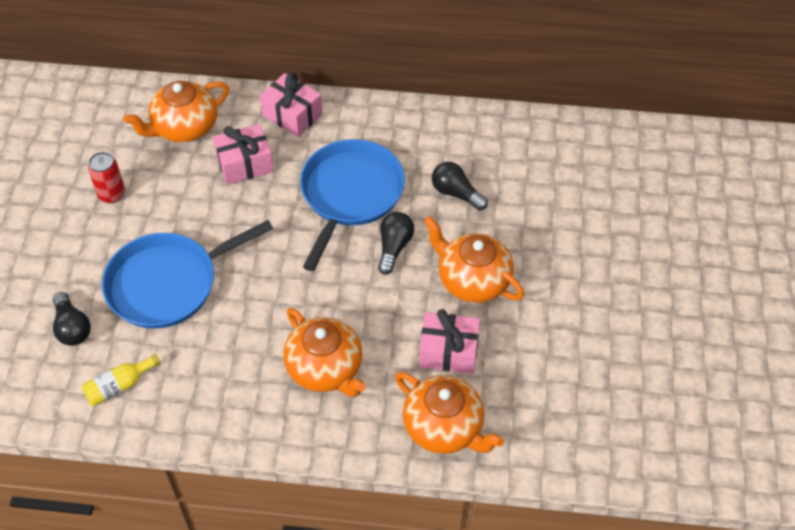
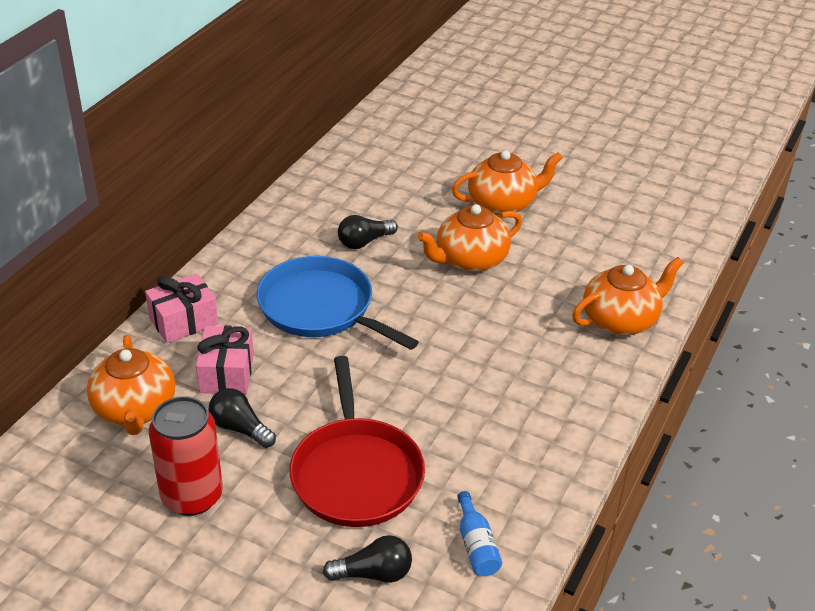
camera: 70 degrees left, 15 degrees down
yellow bottle [82,354,161,406] -> blue bottle [457,491,502,576]
red can [88,152,125,203] -> red can [149,396,223,516], size x1.69
blue pan [102,220,273,329] -> red pan [289,356,425,527]
orange teapot [283,308,366,397] -> orange teapot moved to [452,150,563,215]
black light bulb [378,212,414,275] -> black light bulb moved to [209,388,276,448]
pink gift [419,309,480,374] -> none

